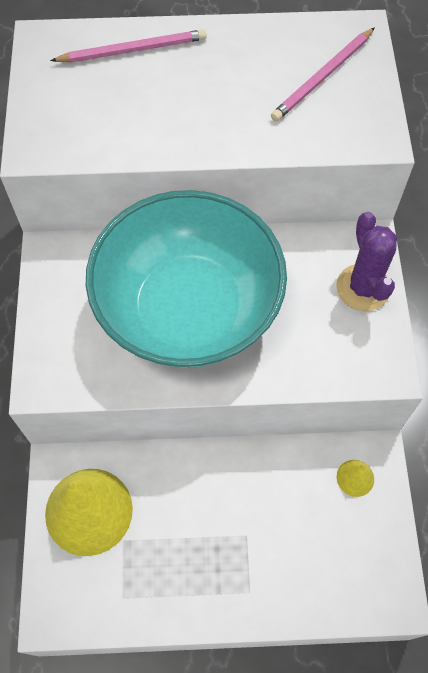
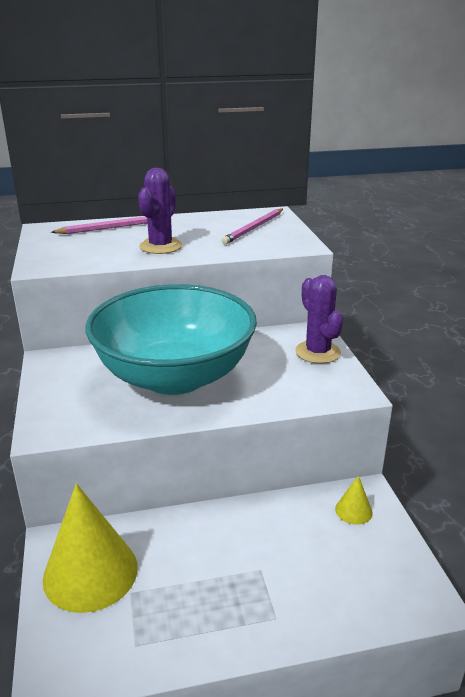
camera: 10 degrees left, 35 degrees down
none -> purple cactus [138,168,182,254]

